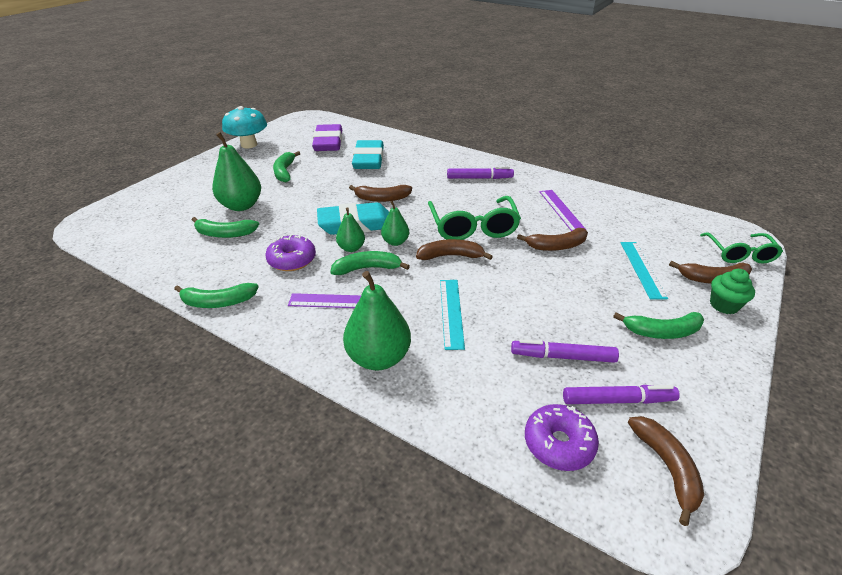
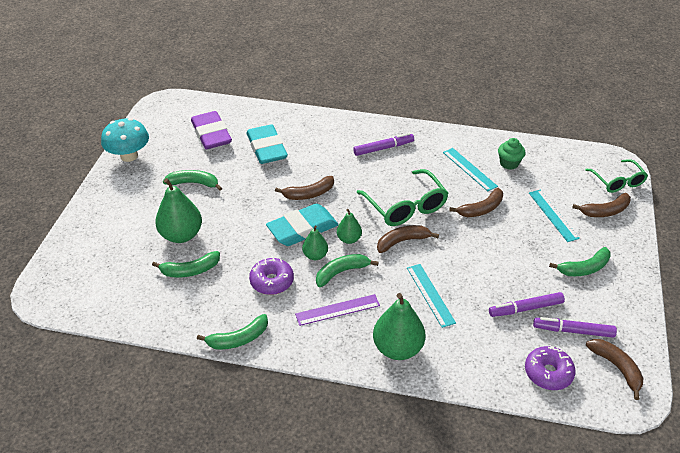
camera: 20 degrees left, 5 degrees up
green banana [273,151,300,182] -> green banana turned 120 degrees clockwise [163,170,222,190]
purple ruler [539,190,585,231] -> turquoise ruler [443,148,498,191]
purple marker [563,385,680,404] -> purple marker turned 150 degrees counterclockwise [533,317,617,338]
green cupcake [710,269,755,314] -> green cupcake moved to [498,138,525,170]

